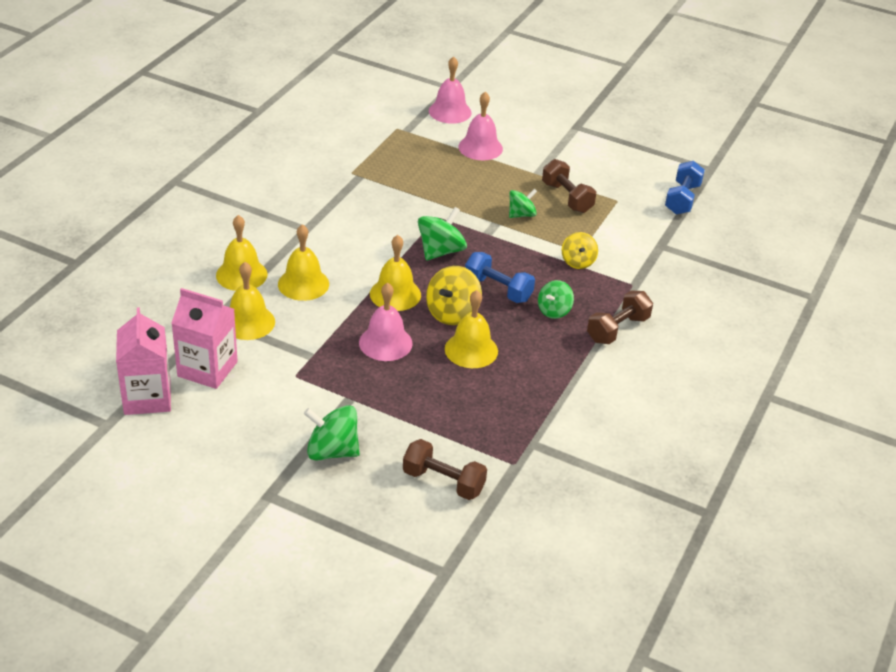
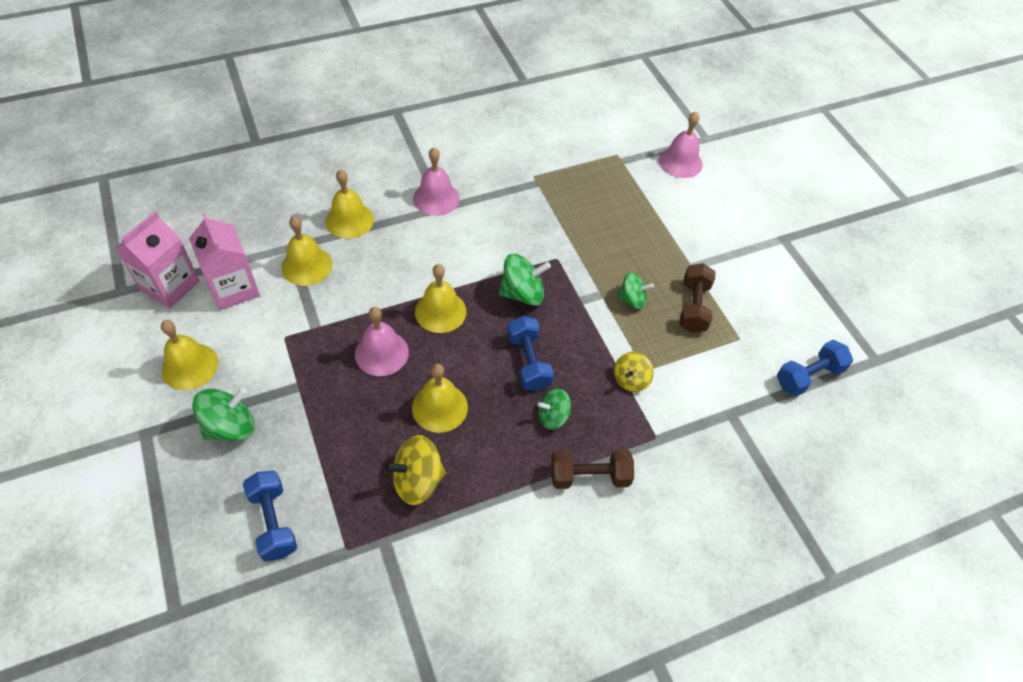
camera: 40 degrees right, 15 degrees up
yellow bell [278,224,329,301] -> yellow bell moved to [161,320,218,390]
green spinning top [304,405,360,461] -> green spinning top turned 90 degrees clockwise [192,388,254,441]
brown dumbbell [403,439,487,500] -> blue dumbbell [243,471,297,562]
yellow spinning top [426,266,482,325] -> yellow spinning top moved to [385,435,446,505]
pink bell [458,92,503,160] -> pink bell moved to [413,147,460,216]

